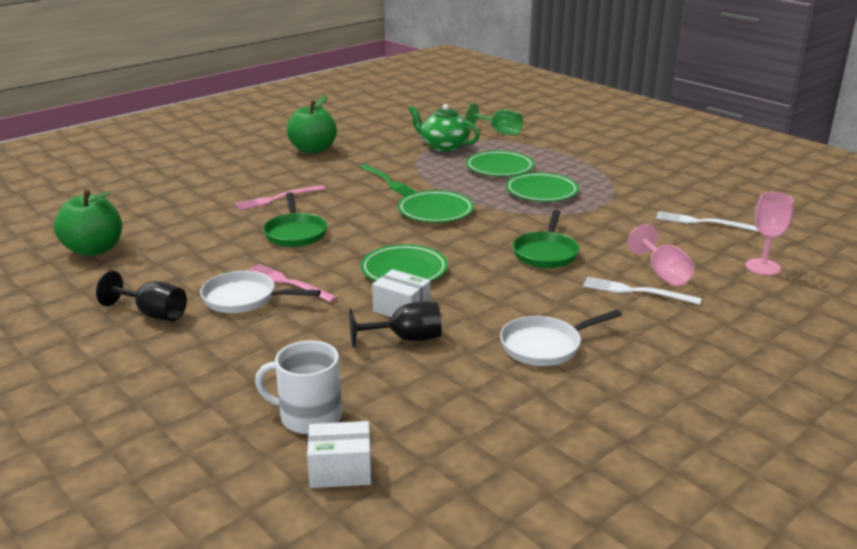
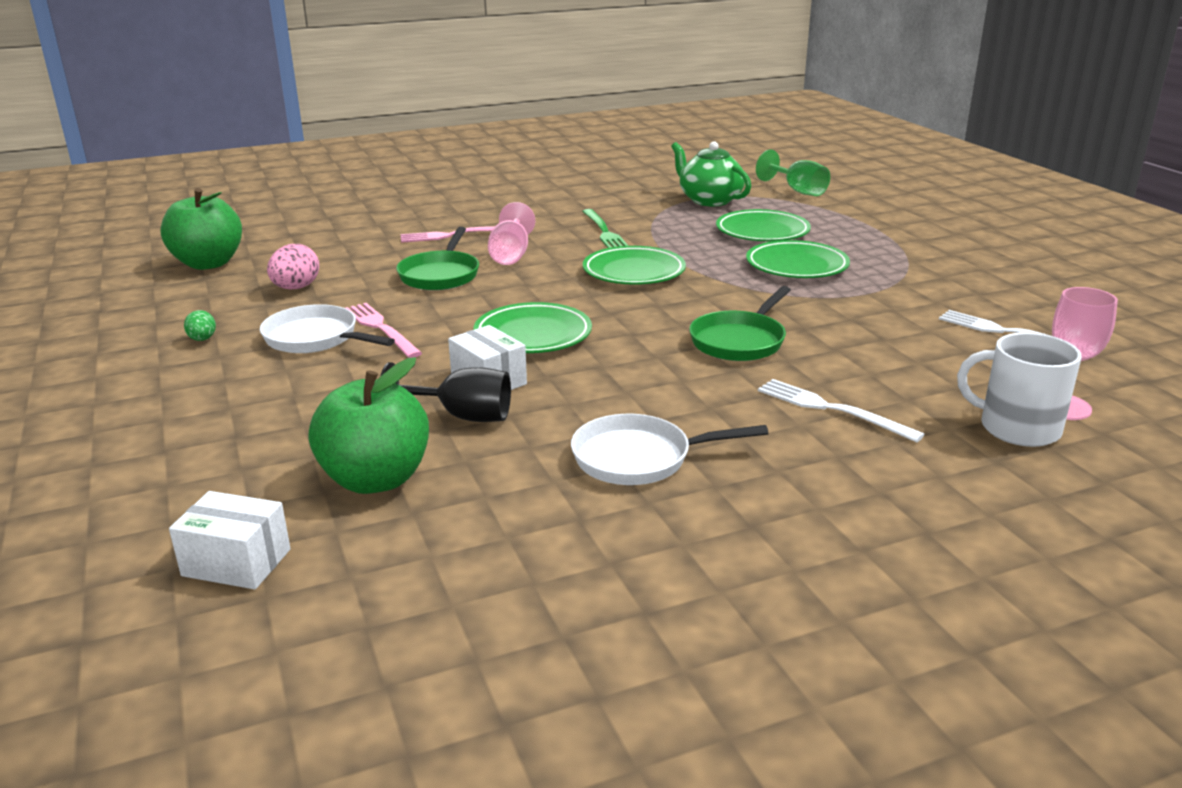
camera: 20 degrees right, 0 degrees up
black goblet [96,271,187,321] -> green egg [184,310,216,341]
white mug [255,341,342,434] -> white mug moved to [957,332,1081,447]
green apple [287,95,337,154] -> green apple moved to [309,357,429,494]
pink goblet [628,224,695,286] -> pink goblet moved to [488,202,535,265]
none -> pink egg [267,244,319,289]

